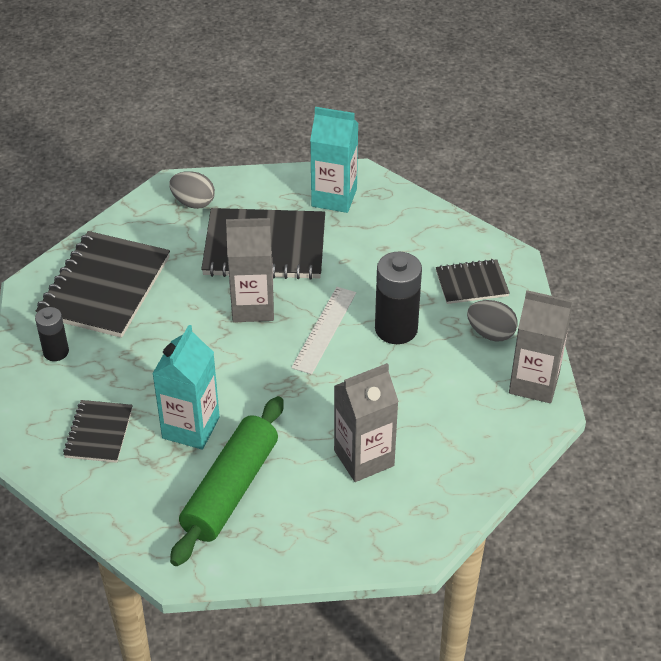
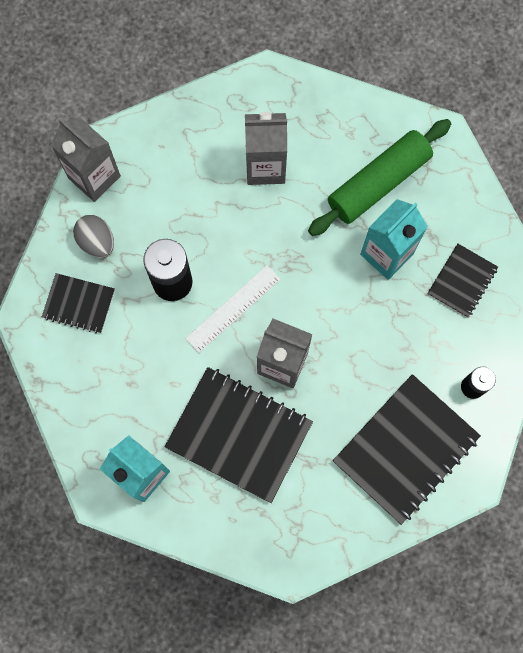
camera: 155 degrees left, 30 degrees up
grey egg [169,171,215,209] -> none

